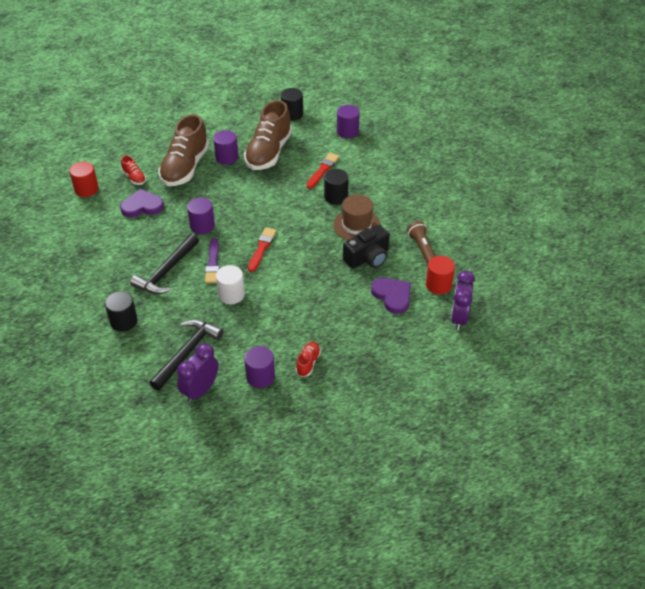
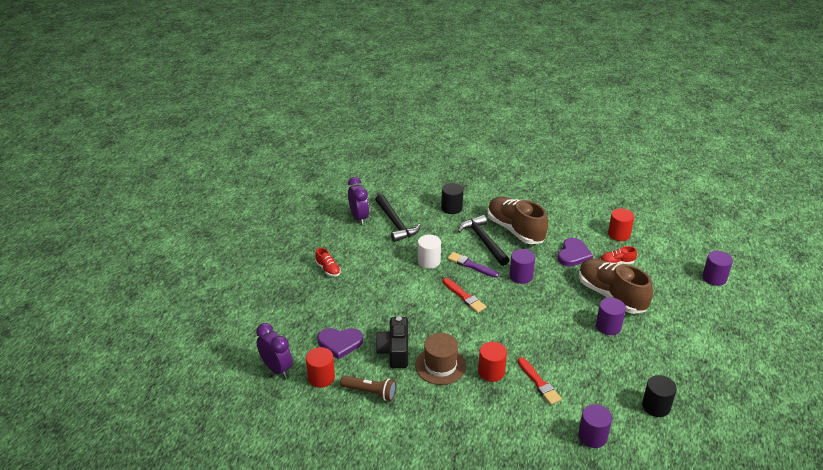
camera: 125 degrees right, 10 degrees down
brown shoe [244,100,292,170] -> brown shoe moved to [487,197,548,244]
purple cylinder [244,346,275,388] -> purple cylinder moved to [702,251,733,286]
black cylinder [324,169,349,205] -> red cylinder [478,342,507,382]

